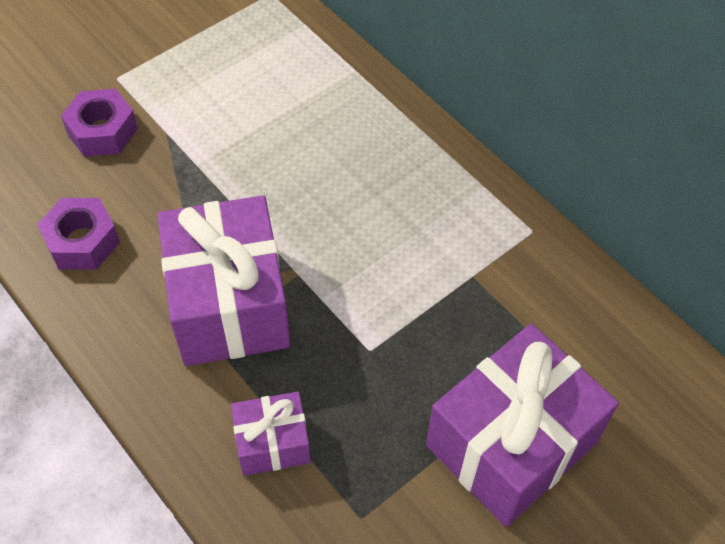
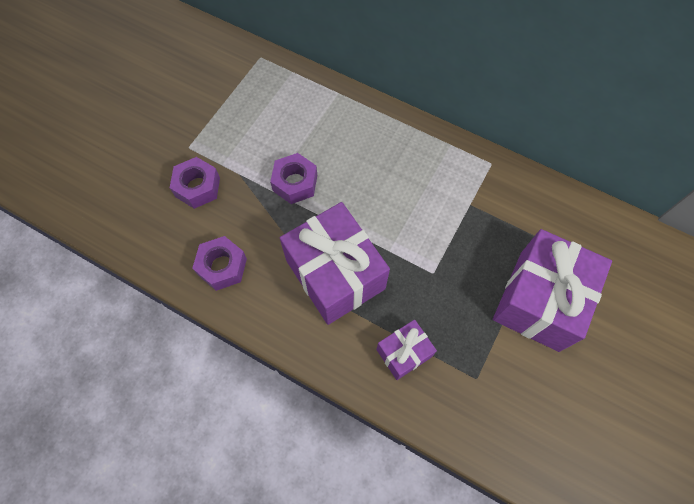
camera: 20 degrees left, 10 degrees up
none -> purple nut [270,153,317,204]

